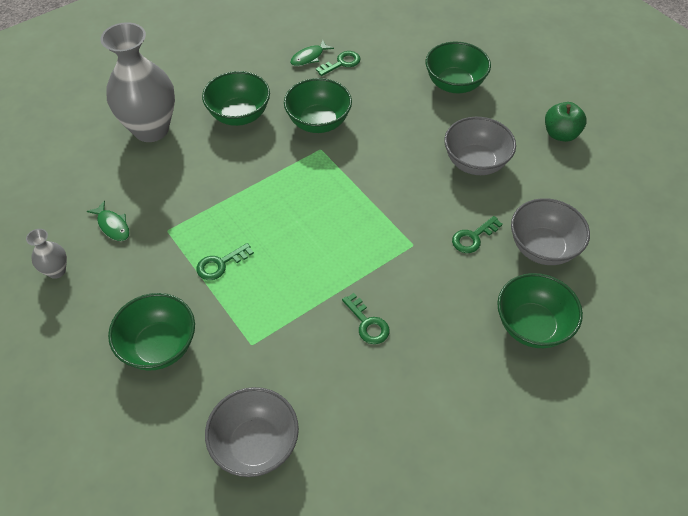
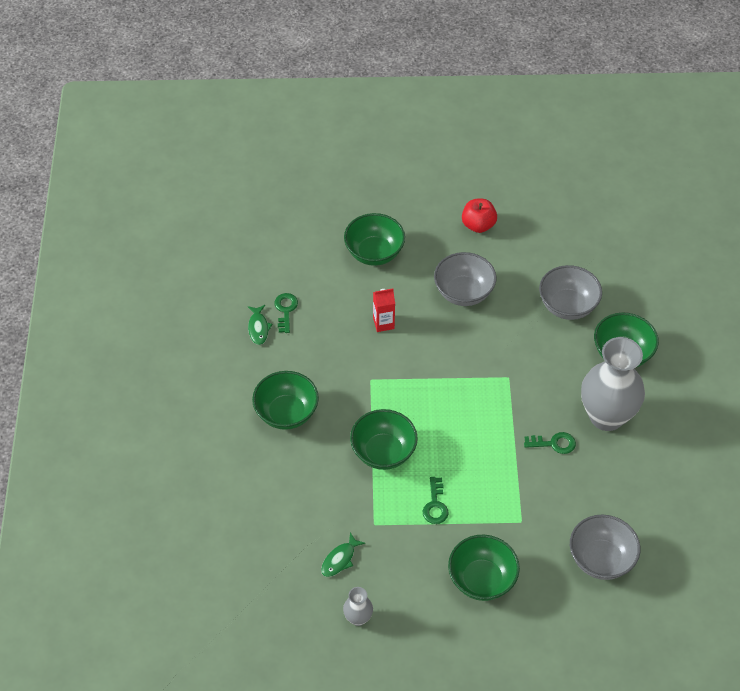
camera: 55 degrees left, 0 degrees up
green fish [87,201,130,241] -> green fish turned 135 degrees clockwise [321,533,365,577]
grey vase [100,22,175,142] -> grey vase moved to [581,337,645,431]
green bowl [284,78,352,133] -> green bowl moved to [350,409,418,470]
green key [452,216,503,253] -> none
green apple [545,102,587,142] -> red apple [462,199,497,233]
none -> red carton [373,289,395,332]

